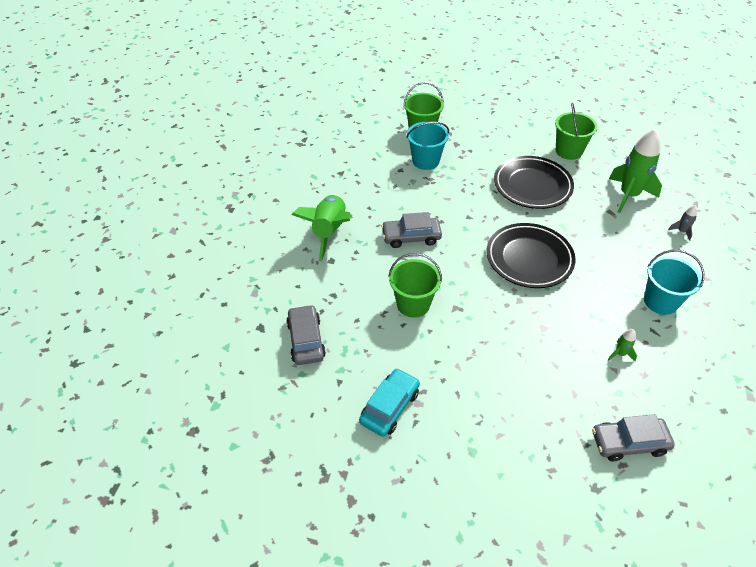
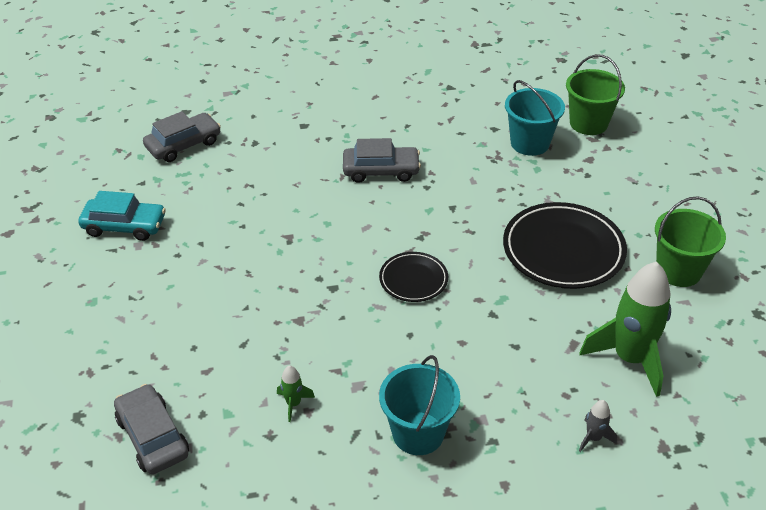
camera: 65 degrees right, 5 degrees down
green rocket [292,194,351,261] -> none
grey car [381,212,442,248] -> grey car turned 120 degrees clockwise [343,138,421,183]
green bucket [388,253,442,318] -> none
black plate [486,223,576,288] -> black plate [379,252,448,302], size x0.55

